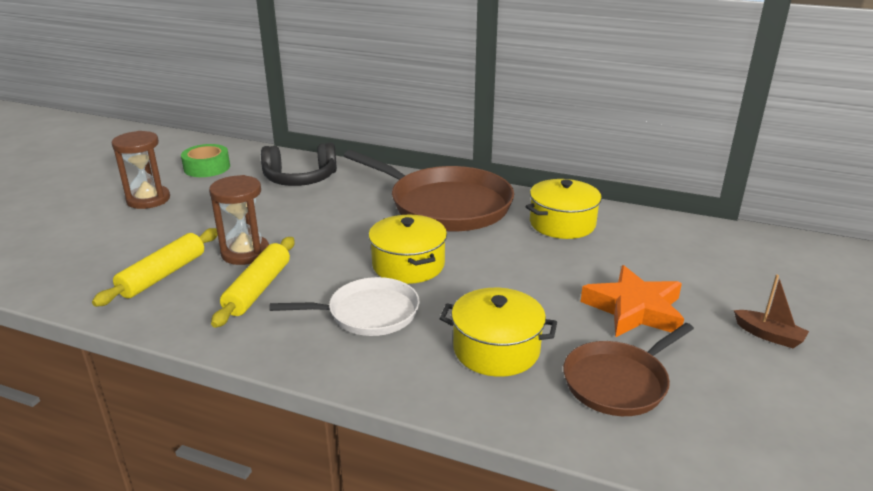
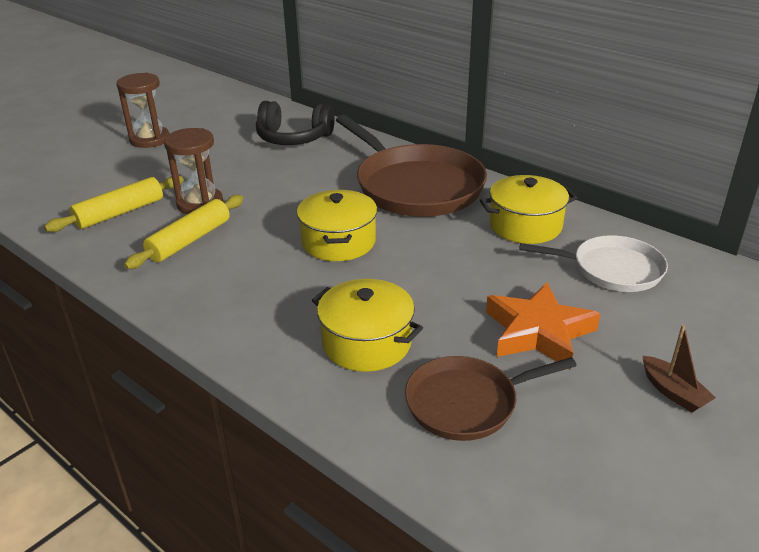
camera: 20 degrees right, 5 degrees up
green tape [181,144,230,177] -> none
white pan [270,277,420,336] -> white pan moved to [519,235,668,292]

